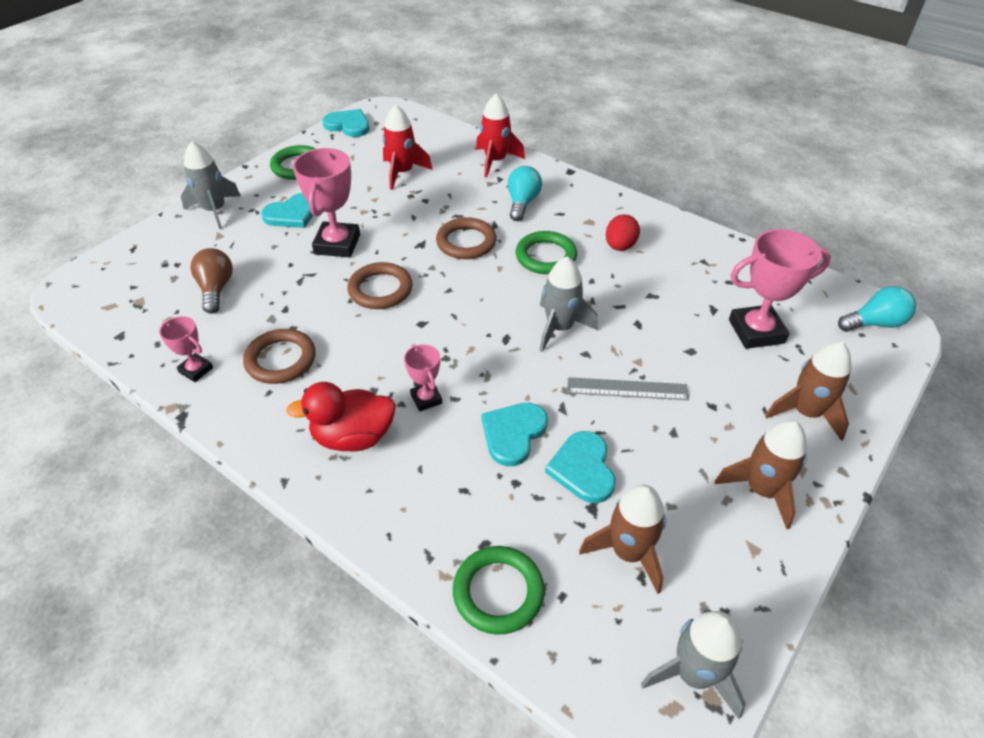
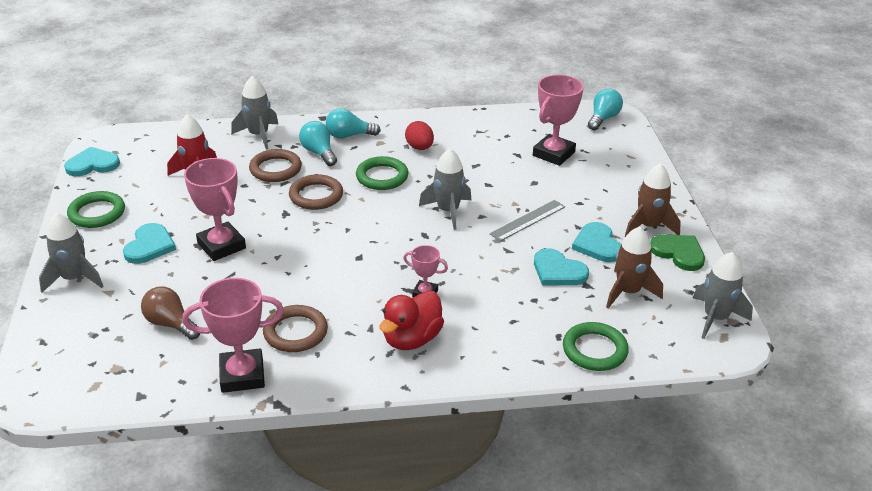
camera: 45 degrees left, 10 degrees down
pink trophy [159,316,213,382] -> pink trophy [182,278,284,393], size x1.86
brown ring [347,262,413,309] -> brown ring moved to [249,149,302,182]
red rocket [476,94,525,177] -> grey rocket [231,76,278,149]
turquoise heart [481,403,548,466] -> turquoise heart moved to [572,222,621,262]
brown rocket [765,342,851,441] -> none
none -> turquoise light bulb [326,108,381,139]
none -> green heart [650,234,705,271]

